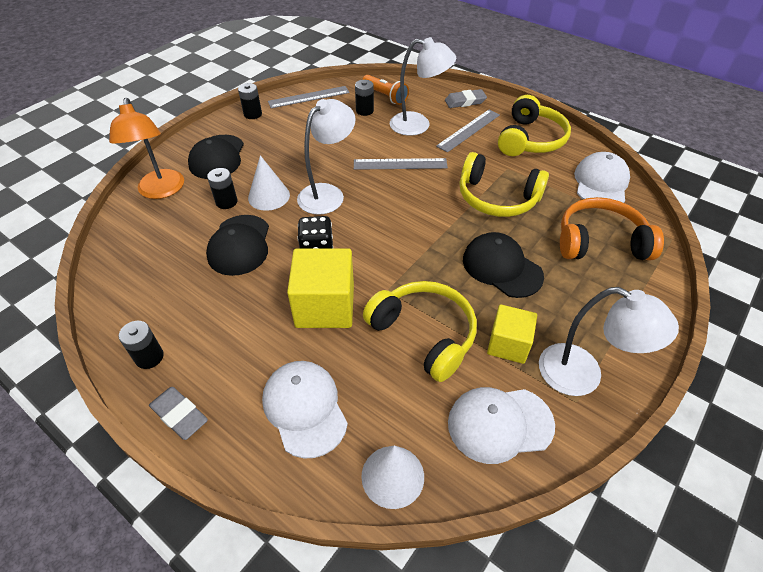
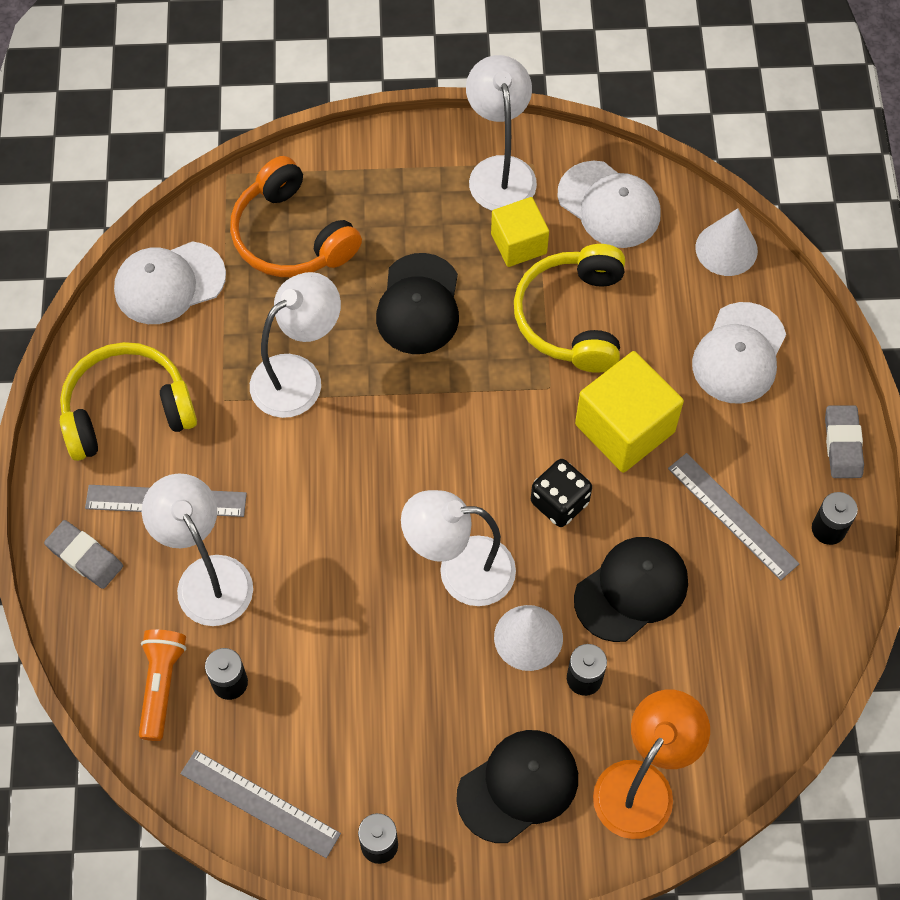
camera: 130 degrees left, 15 degrees up
grey ruler [354,158,448,170] -> grey ruler moved to [668,453,799,580]
yellow headphones [459,152,549,217] -> white lamp [250,272,341,418]

